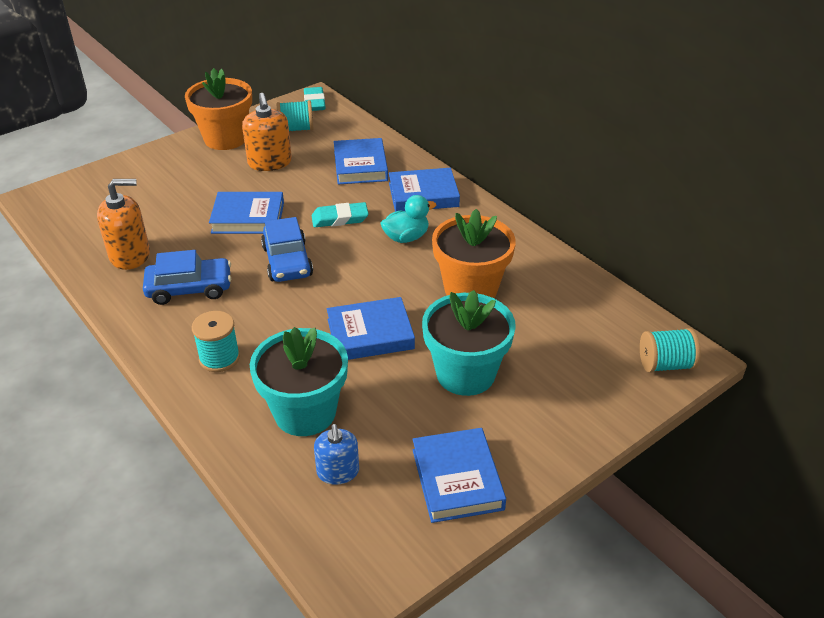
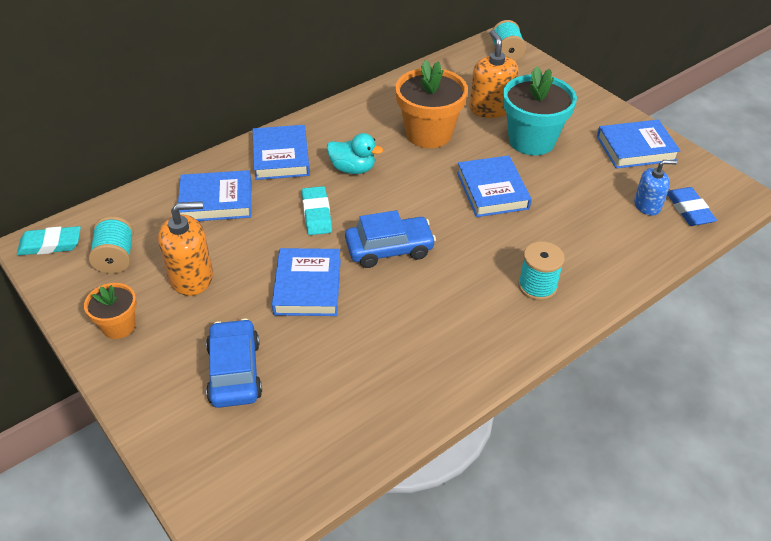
camera: 90 degrees left, 5 degrees up
orange soap dispenser [97,179,150,270] -> orange soap dispenser moved to [469,30,518,118]
blue car [143,250,231,305] -> blue car moved to [206,319,262,408]
orange flower pot [185,68,252,150] -> orange flower pot [84,283,137,339], size x0.55
turquoise flower pot [250,327,348,436] -> none
turquoise duck [380,195,436,243] -> turquoise duck turned 135 degrees clockwise [327,133,383,174]
none -> blue eraser [667,187,717,226]

